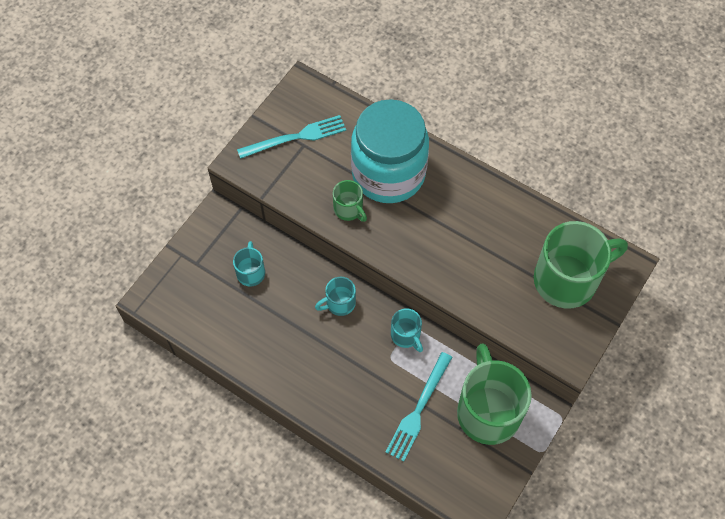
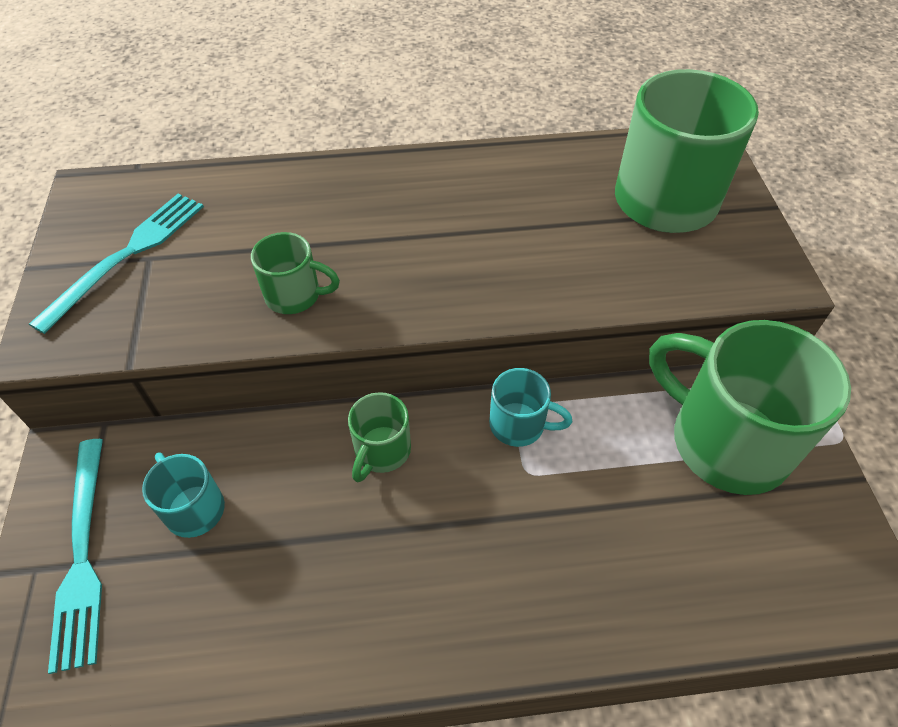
camera: 40 degrees left, 10 degrees down
turquoise mug [315,277,356,316] -> green mug [348,392,411,482]
turquoise jar [351,99,429,203] -> none
turquoise fork [385,352,452,462] -> turquoise fork moved to [48,439,103,674]

